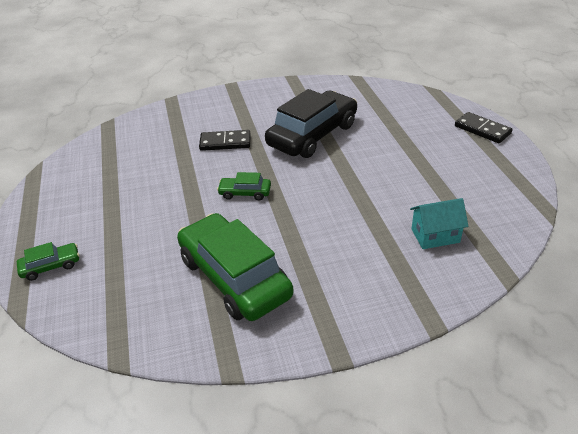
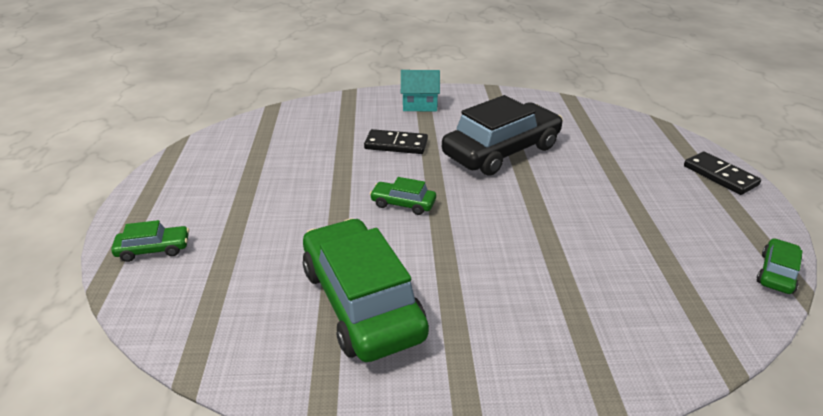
camera: 10 degrees right, 5 degrees down
turquoise house [410,198,469,249] -> turquoise house moved to [401,70,440,111]
none -> green car [757,238,802,294]

